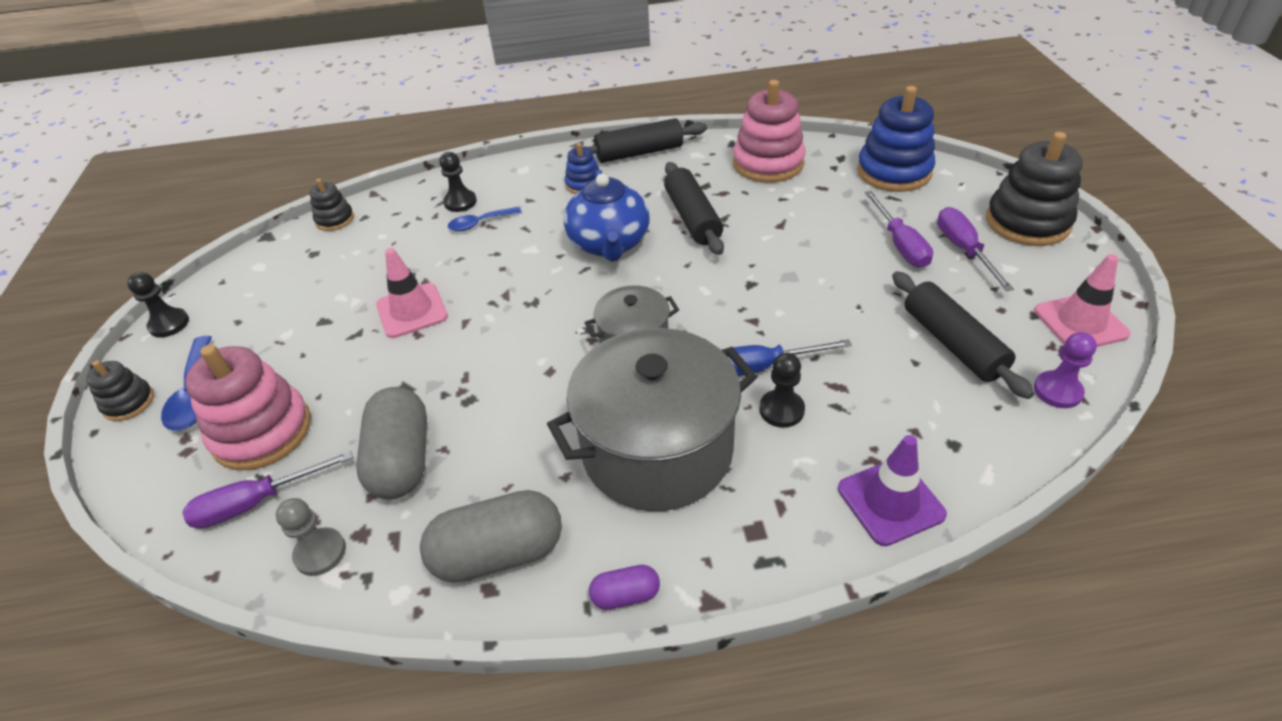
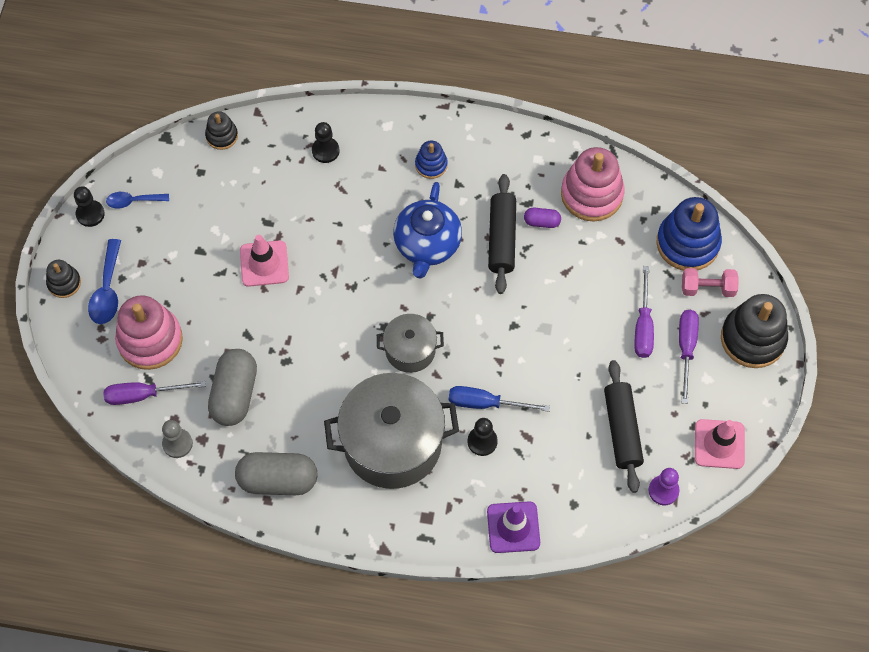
camera: 15 degrees right, 20 degrees up
blue spoon [448,207,522,231] -> blue spoon moved to [106,192,169,209]
black rolling pin [568,118,707,163] -> none
purple capsule [589,565,660,610] -> purple capsule moved to [524,208,561,228]
none -> pink dumbbell [682,268,739,297]

